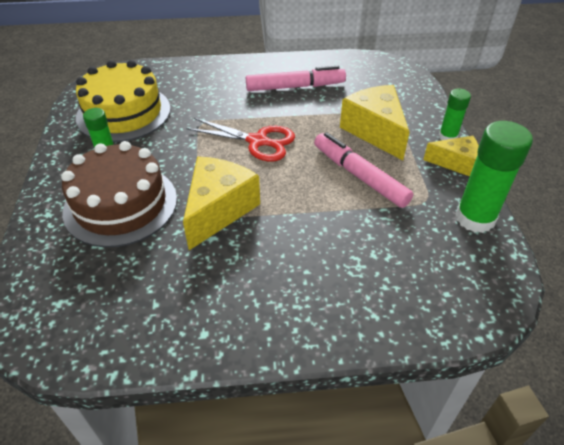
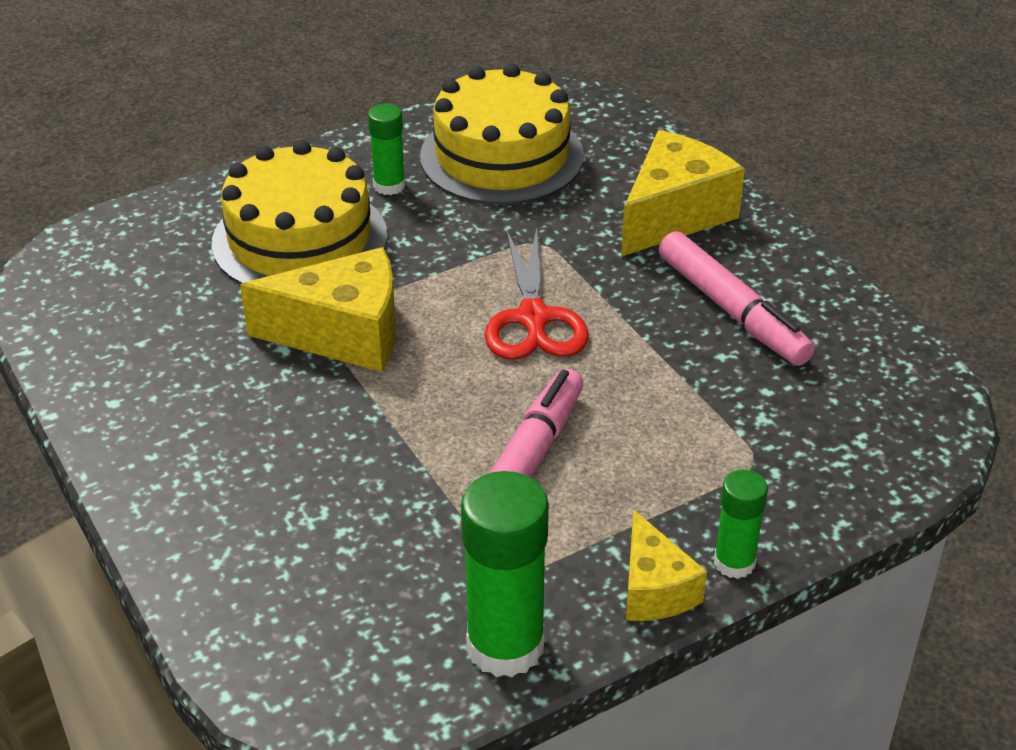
camera: 65 degrees right, 5 degrees down
brown cake [61,141,177,247] -> yellow cake [212,140,387,284]
yellow cheese [340,85,410,160] -> yellow cheese moved to [621,130,745,257]

